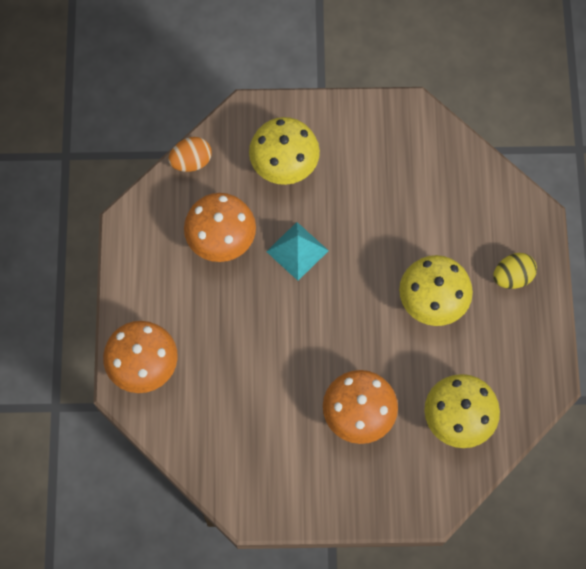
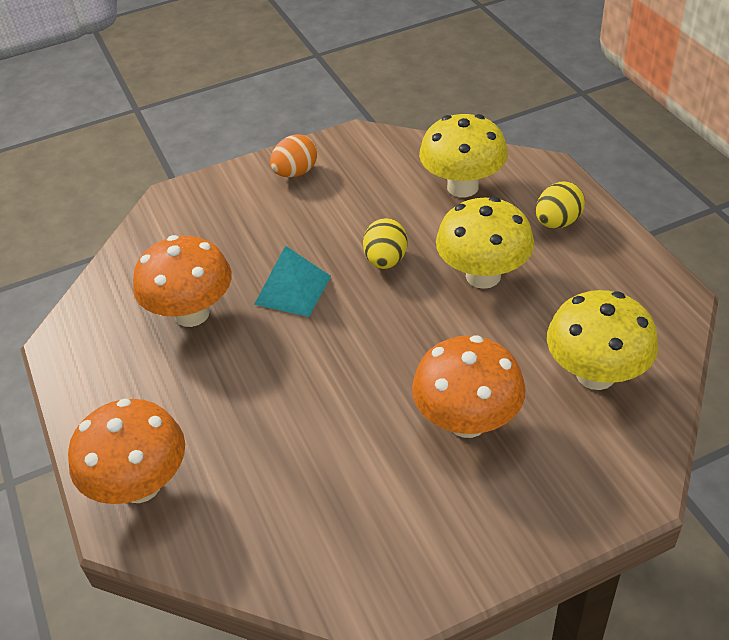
camera: 20 degrees left, 25 degrees down
orange egg [168,137,212,172] -> orange egg moved to [270,134,317,177]
yellow mushroom [249,117,320,185] -> yellow mushroom moved to [419,114,508,197]
none -> yellow egg [363,218,408,269]

